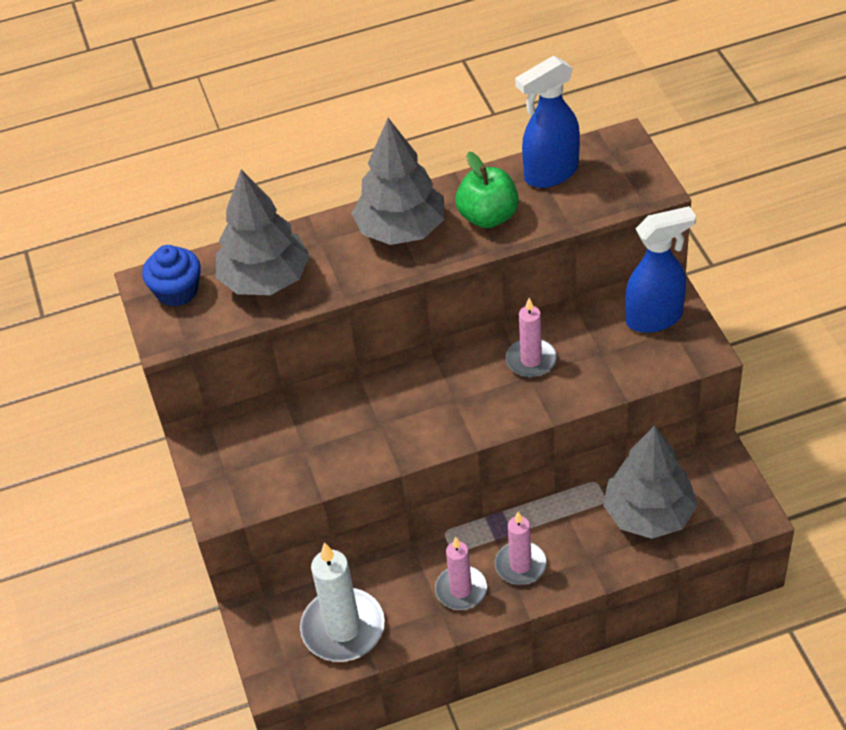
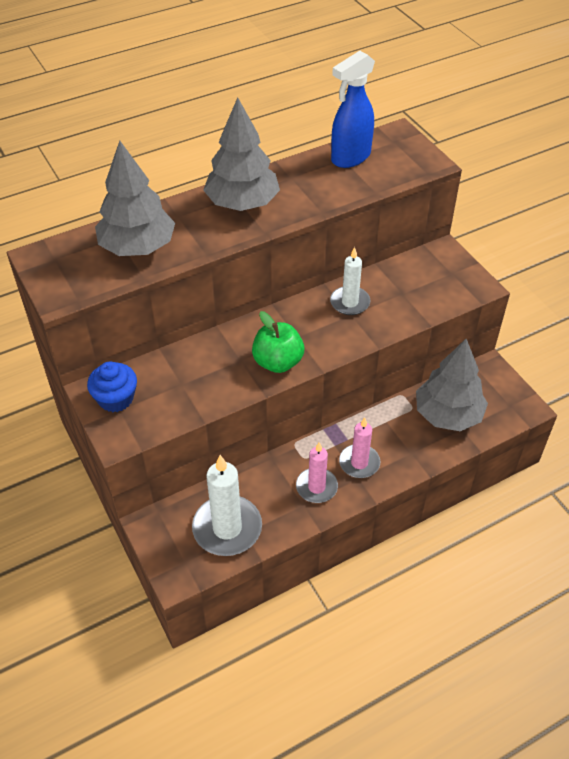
camera: 15 degrees left, 0 degrees up
blue cupcake [142,245,201,307] -> blue cupcake moved to [87,362,137,412]
green apple [455,152,519,228] -> green apple moved to [252,311,304,373]
pink candle [506,298,557,378] -> white candle [330,247,370,315]
blue spray bottle [625,206,696,333] -> none

